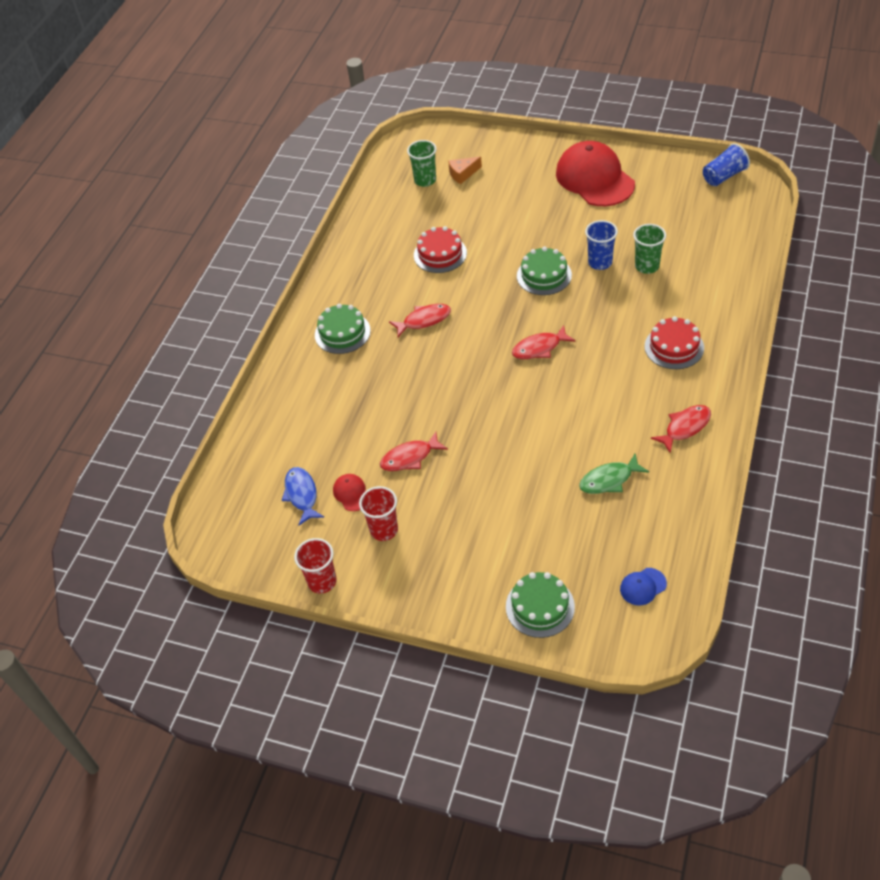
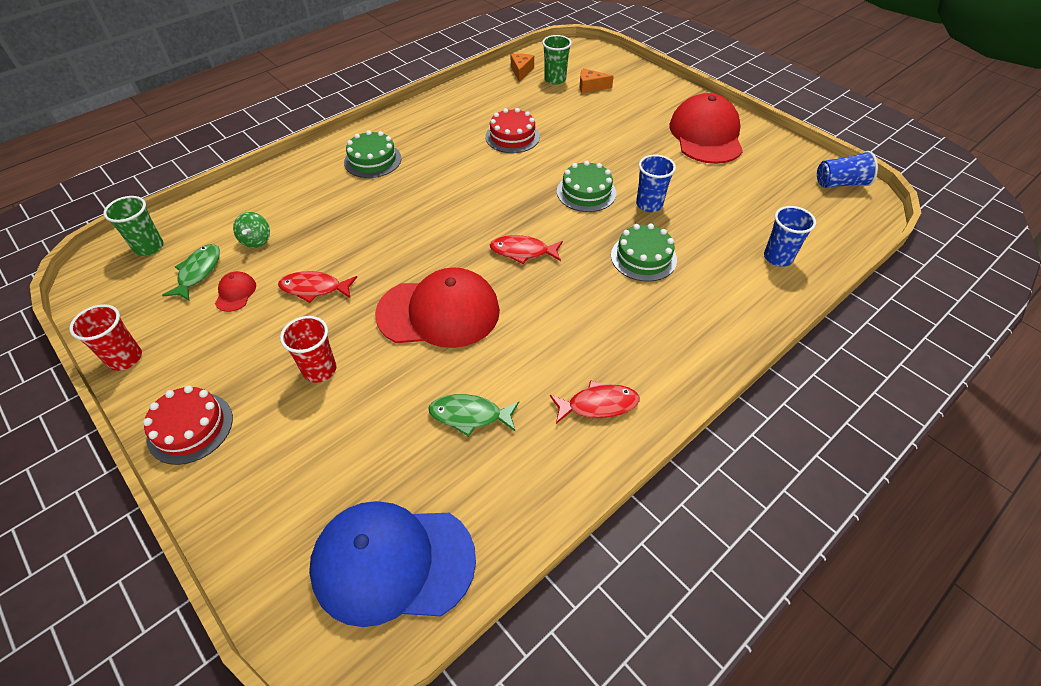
camera: 25 degrees right, 0 degrees up
blue fish [282,467,324,525] -> green fish [162,244,220,300]
red cup [359,486,398,541] -> red cup moved to [280,316,336,383]
red fish [389,304,451,337] -> none
green cake [506,572,575,638] -> green cake moved to [611,224,677,282]
blue cap [620,568,667,606] -> blue cap [309,501,476,627], size x2.45
green cup [633,224,666,274] -> green cup moved to [103,196,163,256]
red cake [645,316,704,369] -> red cake moved to [143,385,233,465]
none -> green spinning top [233,212,270,248]
none -> red cap [375,267,500,348]
none -> orange cheese [511,54,534,82]
none -> blue cup [764,206,816,267]

